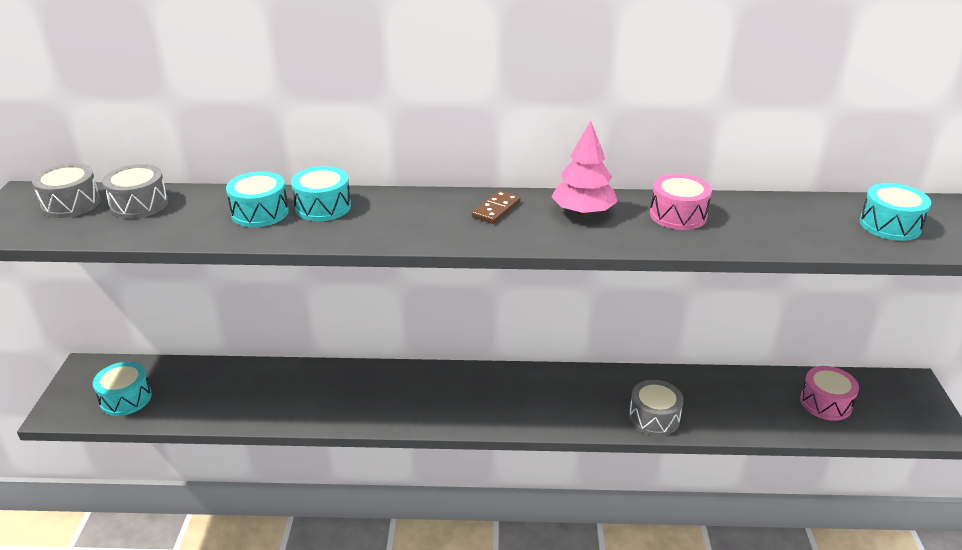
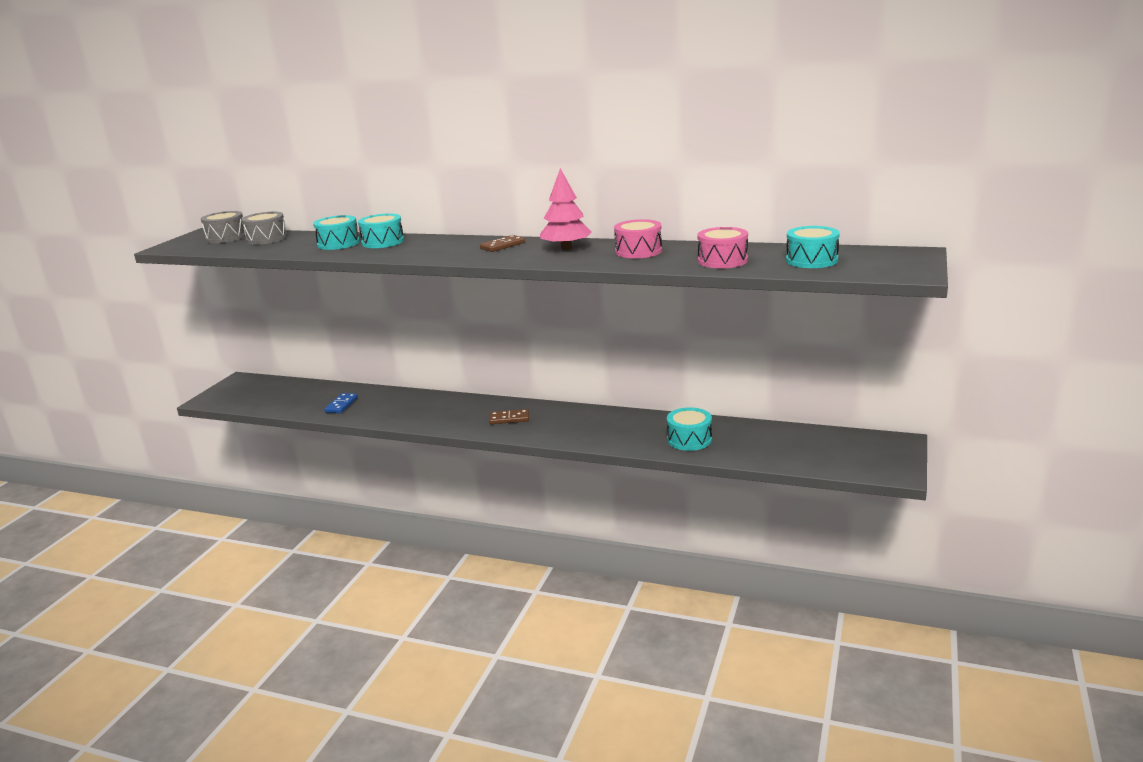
camera: 20 degrees right, 10 degrees down
turquoise drum [93,362,152,416] -> turquoise drum moved to [667,407,712,451]
grey drum [629,380,684,436] -> none
pink drum [800,366,859,421] -> pink drum moved to [697,227,748,268]
none -> blue domino [324,393,358,413]
none -> brown domino [489,409,529,424]

